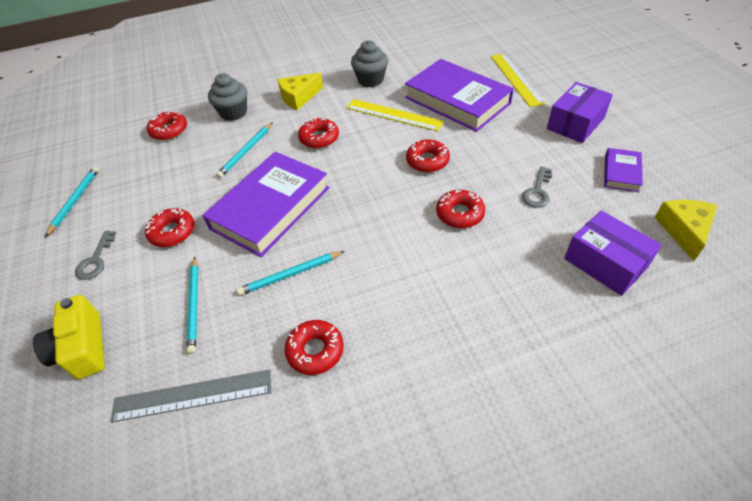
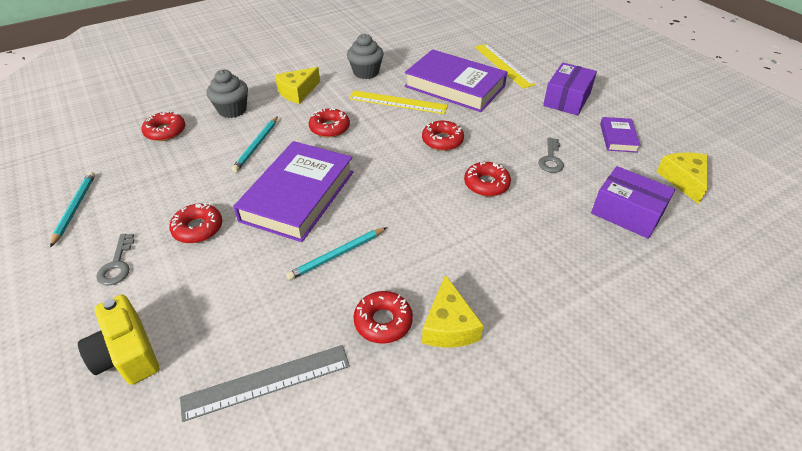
camera: 15 degrees left, 5 degrees down
turquoise pencil [186,256,198,354] -> none
none -> yellow cheese [422,275,484,348]

